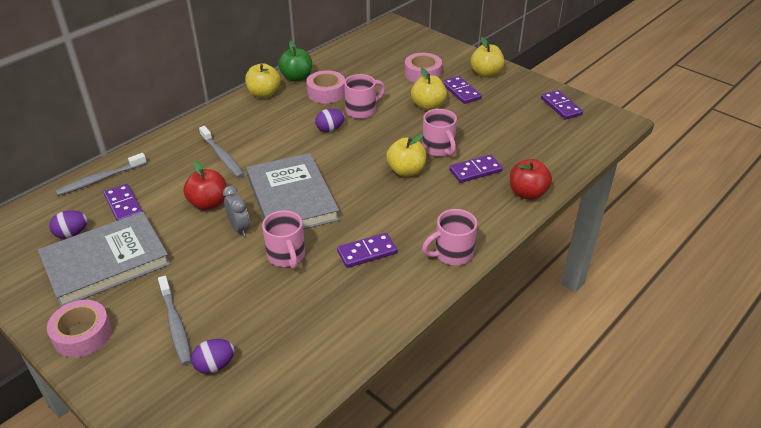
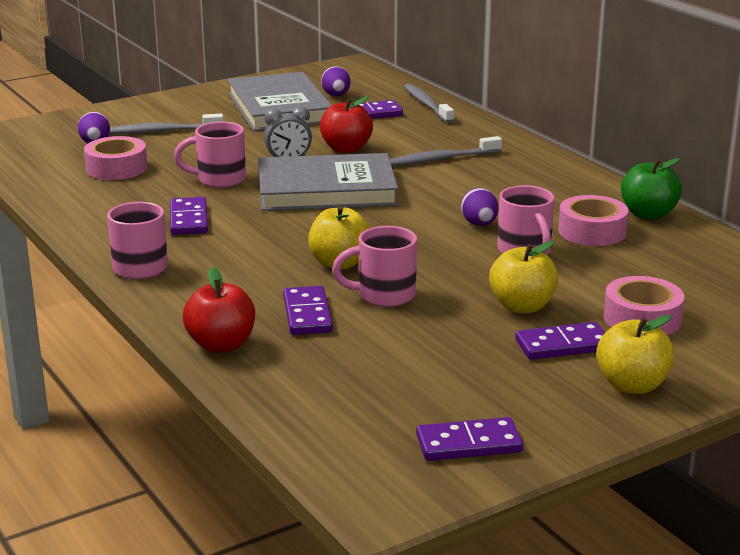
camera: 105 degrees right, 15 degrees down
pink tape [47,300,112,358] -> pink tape moved to [84,136,148,180]
yellow apple [245,63,281,98] -> none

